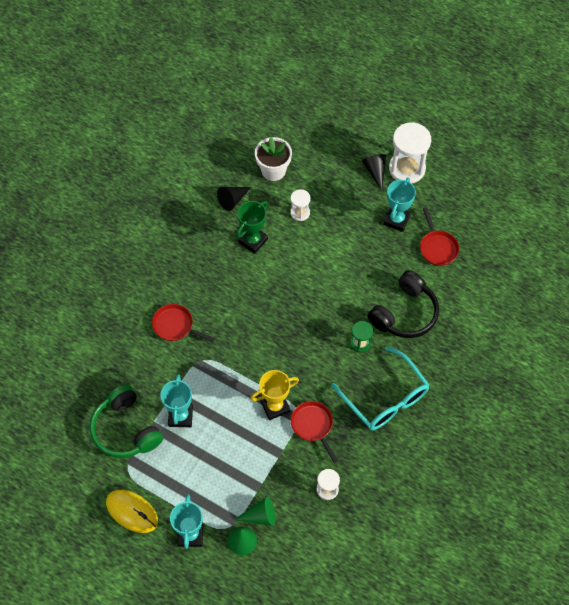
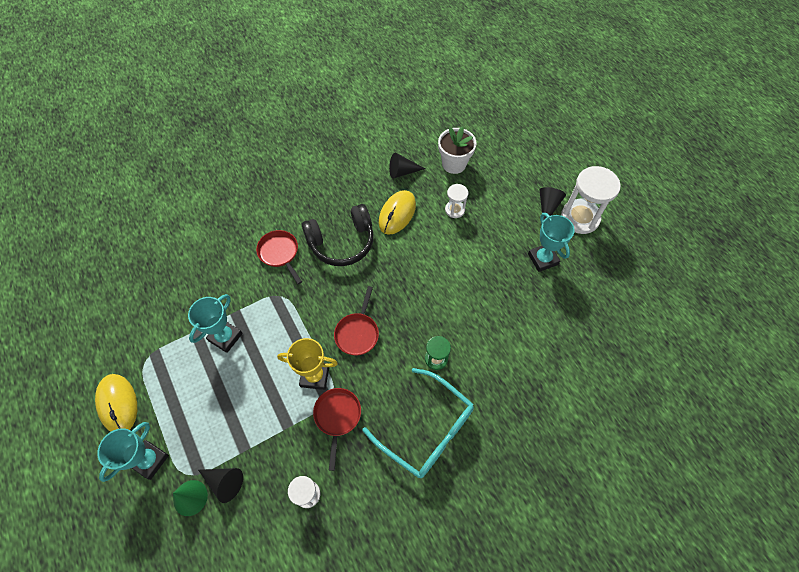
camera: 30 degrees right, 0 degrees up
green headphones [89,384,163,458] -> none
green cone [234,497,276,526] -> black cone [198,468,243,503]
green trophy [237,201,268,253] -> yellow mouse [379,190,416,235]
turquoise glasses [331,346,429,430] -> turquoise glasses turned 45 degrees counterclockwise [362,368,474,478]
black headphones [368,270,439,338] -> black headphones moved to [302,204,374,266]
turquoise trophy [383,178,416,232] -> turquoise trophy turned 75 degrees counterclockwise [528,213,575,272]
red pan [420,208,459,266] -> red pan moved to [334,286,379,355]

